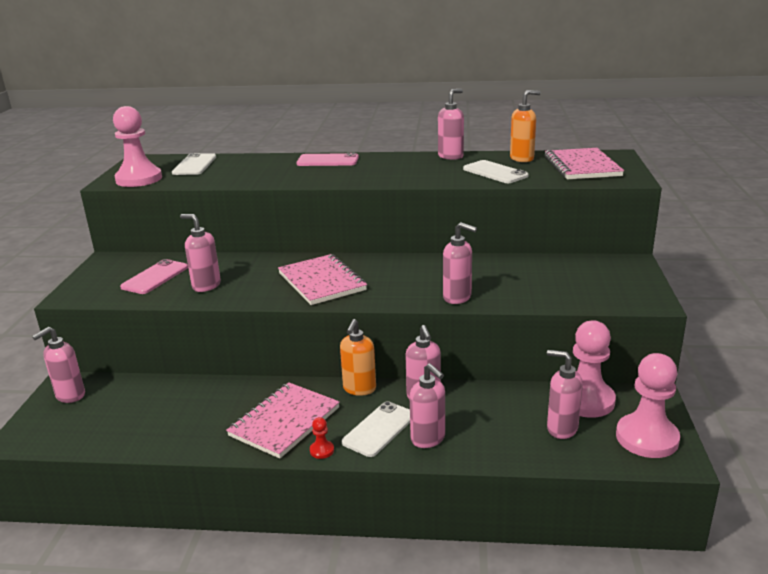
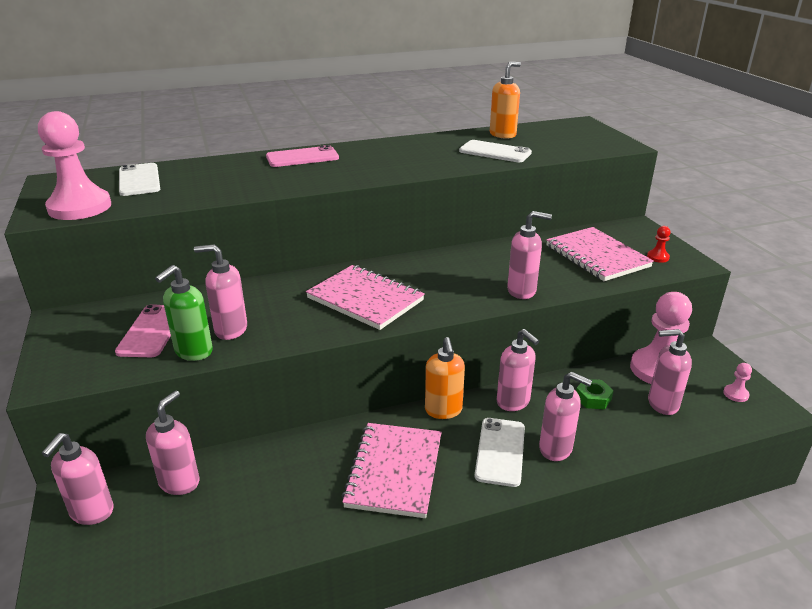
camera: 25 degrees left, 5 degrees up
red pawn [310,417,334,459] -> red pawn moved to [647,226,671,263]
pink soap dispenser [438,89,464,160] -> pink soap dispenser moved to [146,391,200,495]
pink notebook [545,148,624,179] -> pink notebook moved to [546,227,654,281]
pink pawn [616,353,680,458] -> pink pawn [723,363,752,402], size x0.41
none -> green soap dispenser [155,265,213,361]
none -> green nut [576,379,614,410]

